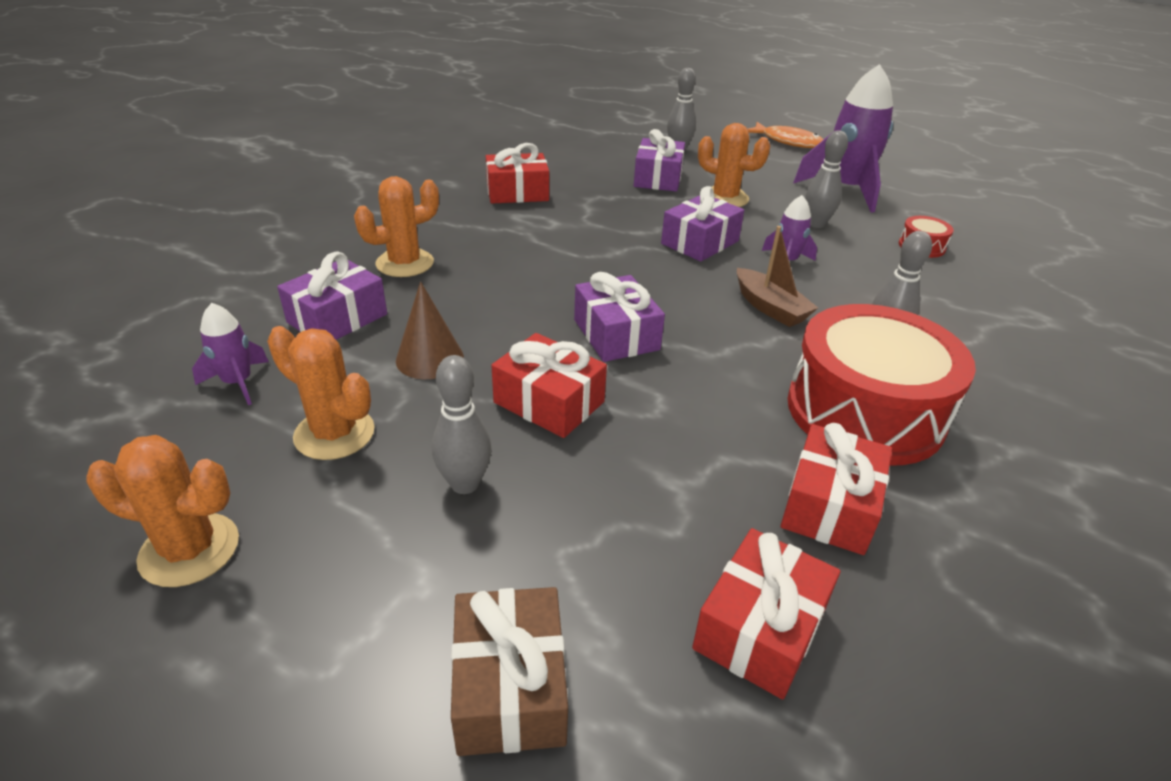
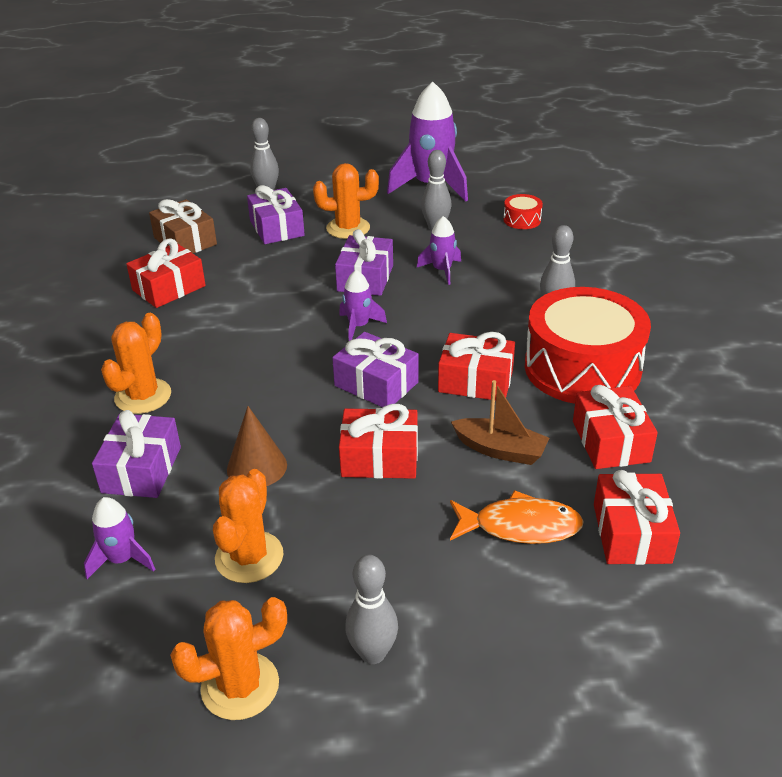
camera: 30 degrees left, 0 degrees up
orange cactus [267,326,375,460] -> orange cactus turned 75 degrees counterclockwise [213,469,283,583]
grey bowling pin [432,355,492,494] -> grey bowling pin moved to [345,555,398,664]
brown gift [451,587,568,756] -> brown gift moved to [149,199,217,253]
brown boat [737,226,818,327] -> brown boat moved to [451,380,549,465]
orange fish [747,122,824,148] -> orange fish moved to [450,490,584,544]
none -> purple rocket [339,270,387,341]
none -> red gift [438,332,515,401]

